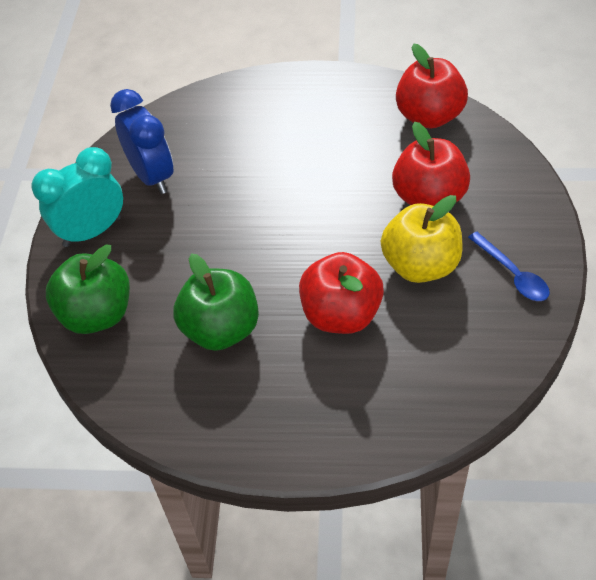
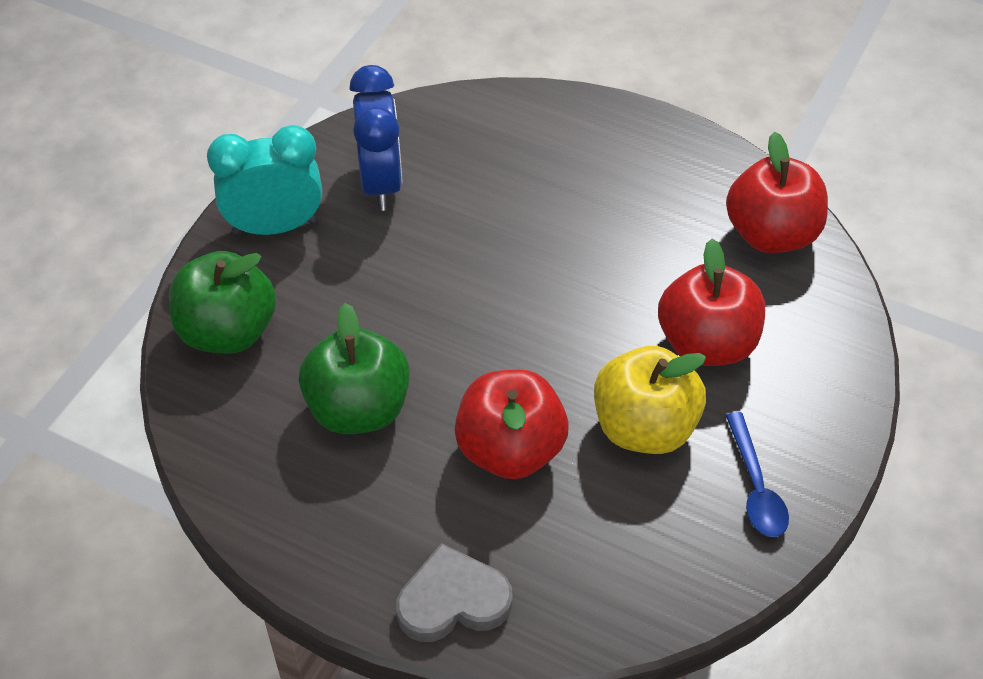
camera: 20 degrees right, 0 degrees up
none -> grey heart [396,543,513,642]

